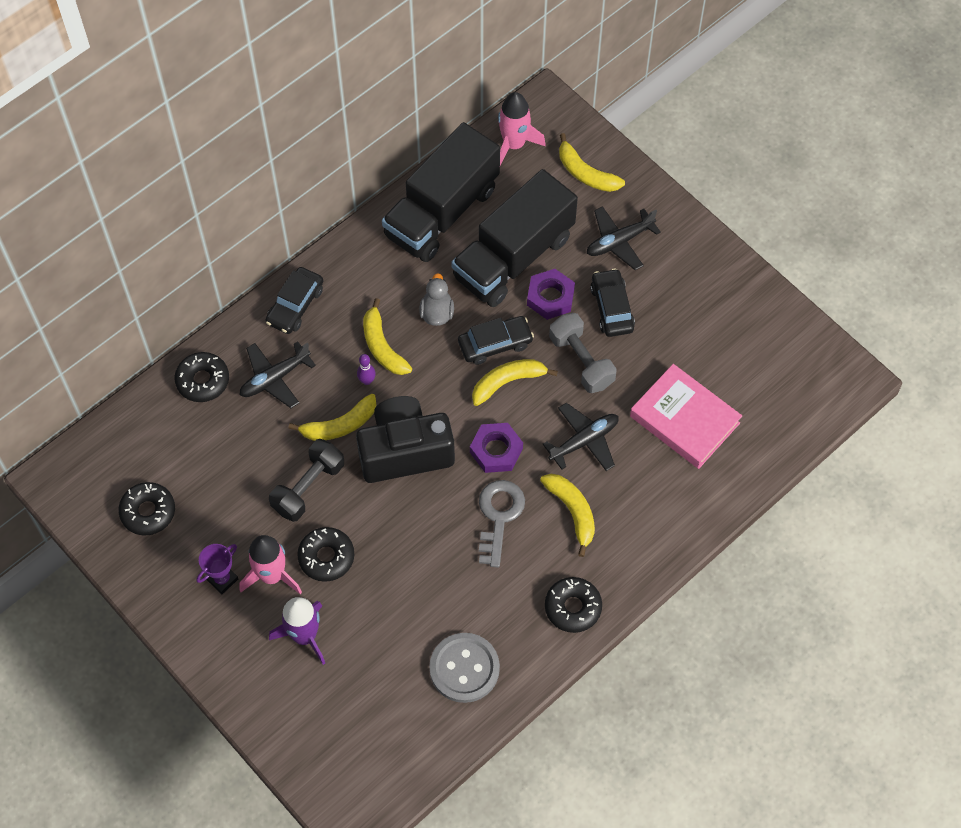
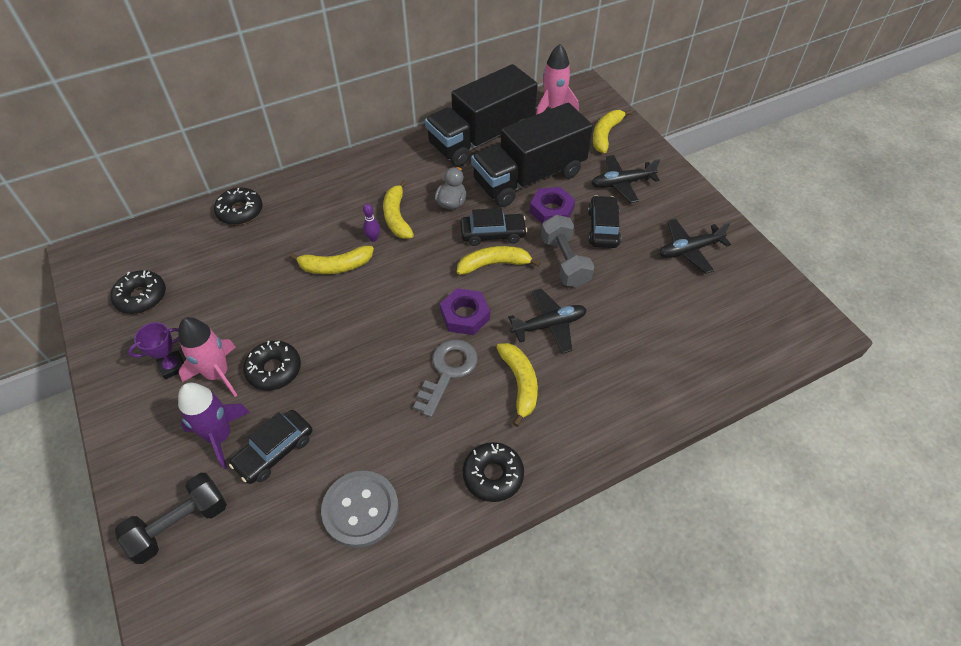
camera: 15 degrees right, 10 degrees down
black plane [240,341,316,408] -> black plane moved to [660,219,731,274]
black car [266,267,323,334] -> black car moved to [229,410,312,484]
black dumbbell [269,439,344,522] -> black dumbbell moved to [115,473,227,564]
black camera [356,396,455,483] -> none
yellow banana [559,133,625,192] -> yellow banana turned 60 degrees clockwise [593,110,632,153]
pink book [630,364,742,469] -> none

